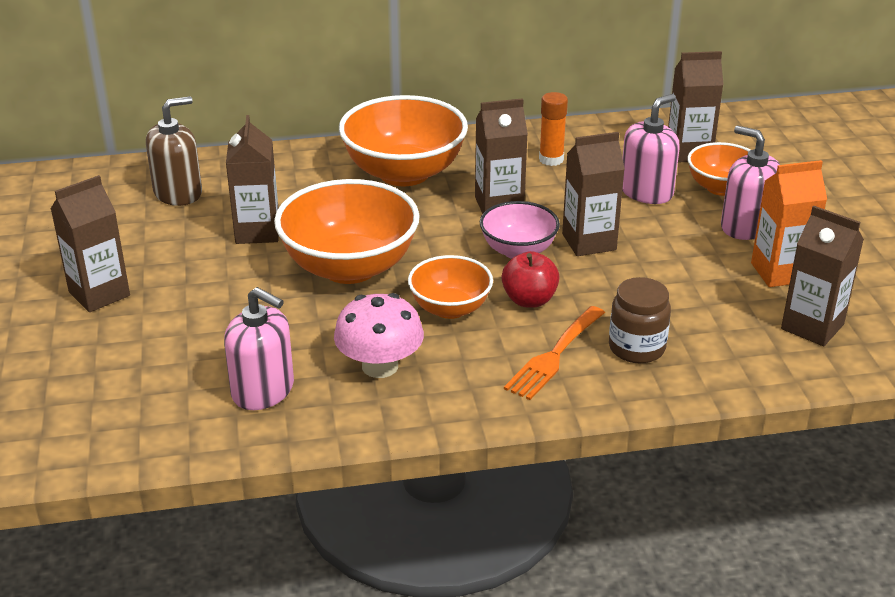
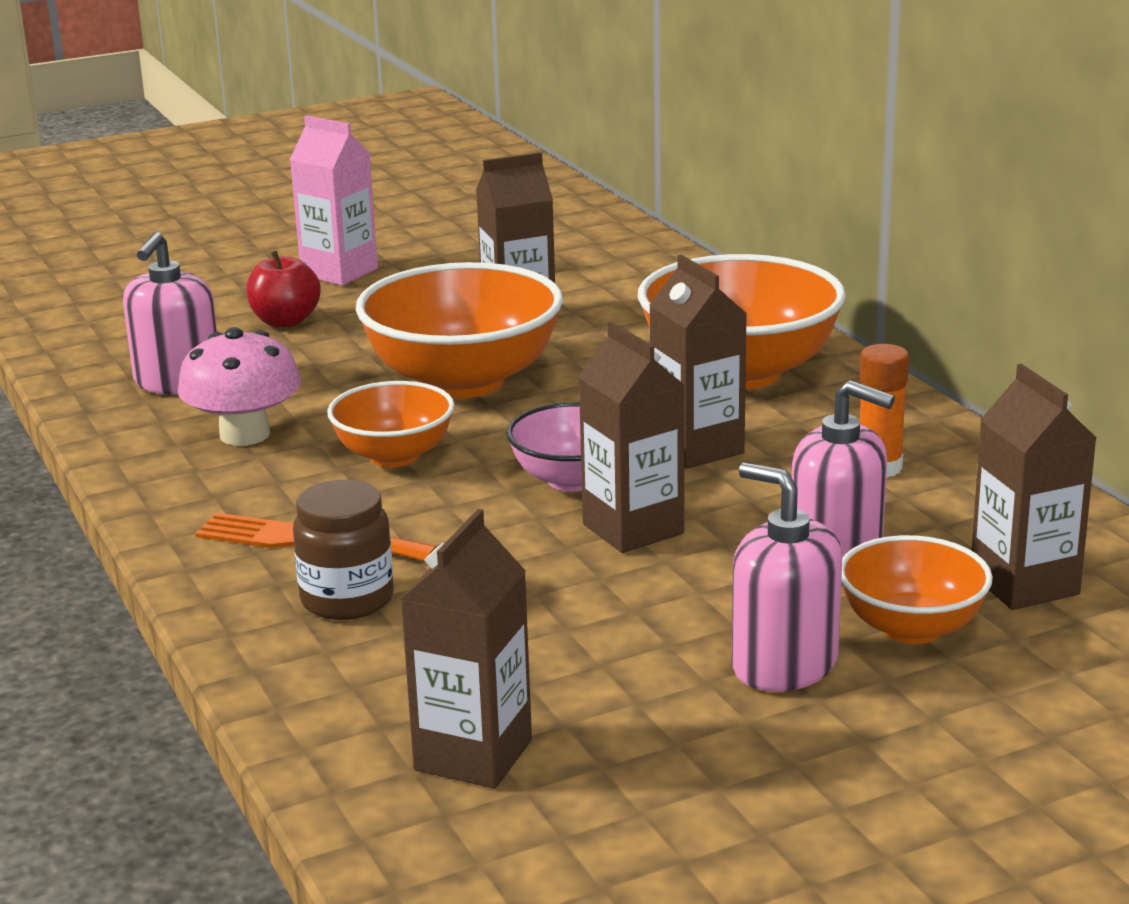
camera: 75 degrees right, 10 degrees down
brown carton [51,175,130,312] -> pink carton [290,115,378,286]
brown soap dispenser [146,96,202,206] -> none
red apple [502,251,560,308] -> red apple moved to [246,251,321,327]
pink soap dispenser [721,126,780,240] -> pink soap dispenser turned 75 degrees counterclockwise [732,462,842,692]
orange carton [751,160,827,287] -> none

